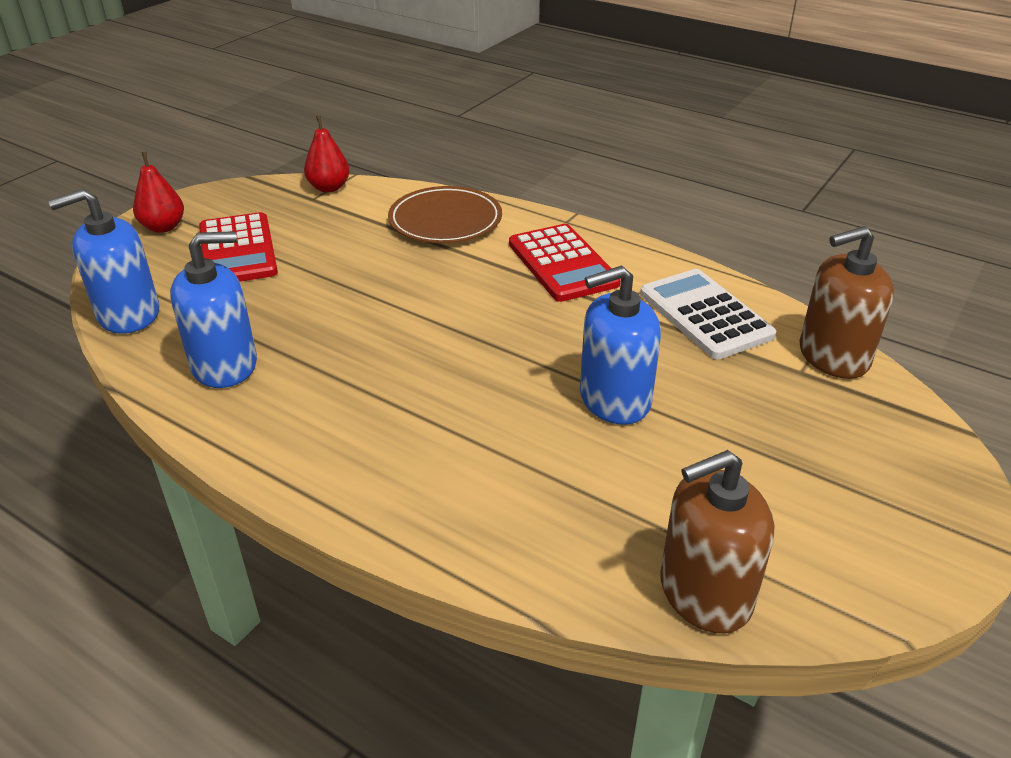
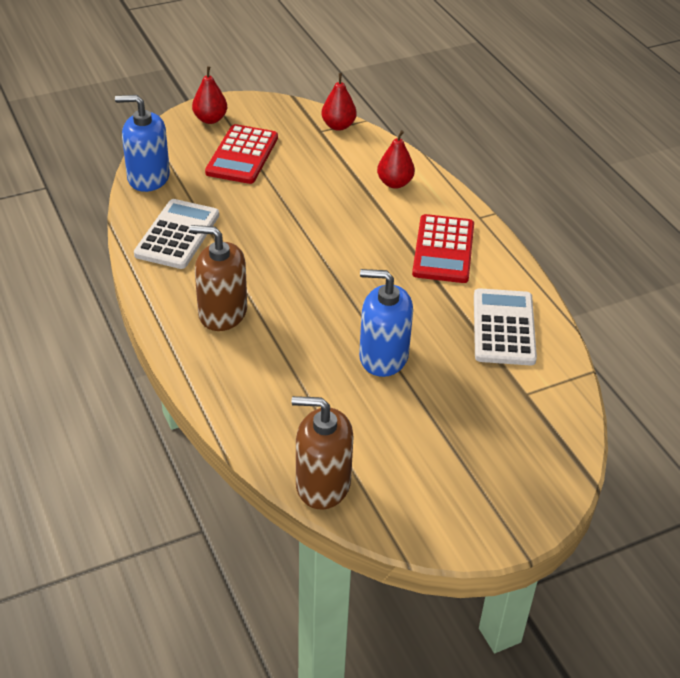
camera: 30 degrees right, 5 degrees up
blue soap dispenser [170,231,257,388] -> white calculator [134,199,219,269]
brown plate [388,186,502,243] -> red pear [377,130,415,189]
brown soap dispenser [799,226,894,379] -> brown soap dispenser moved to [190,225,247,331]

